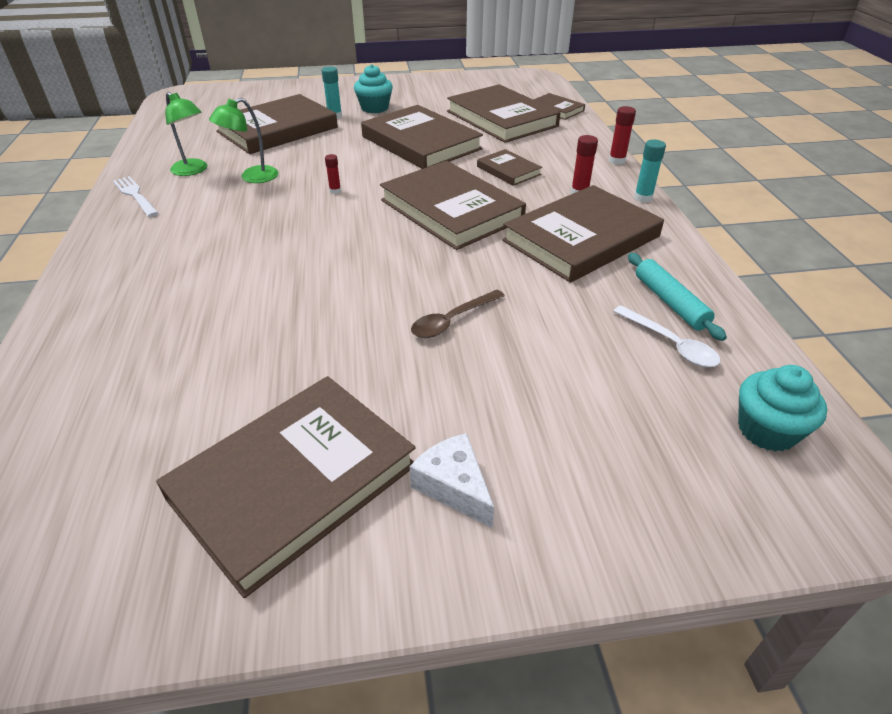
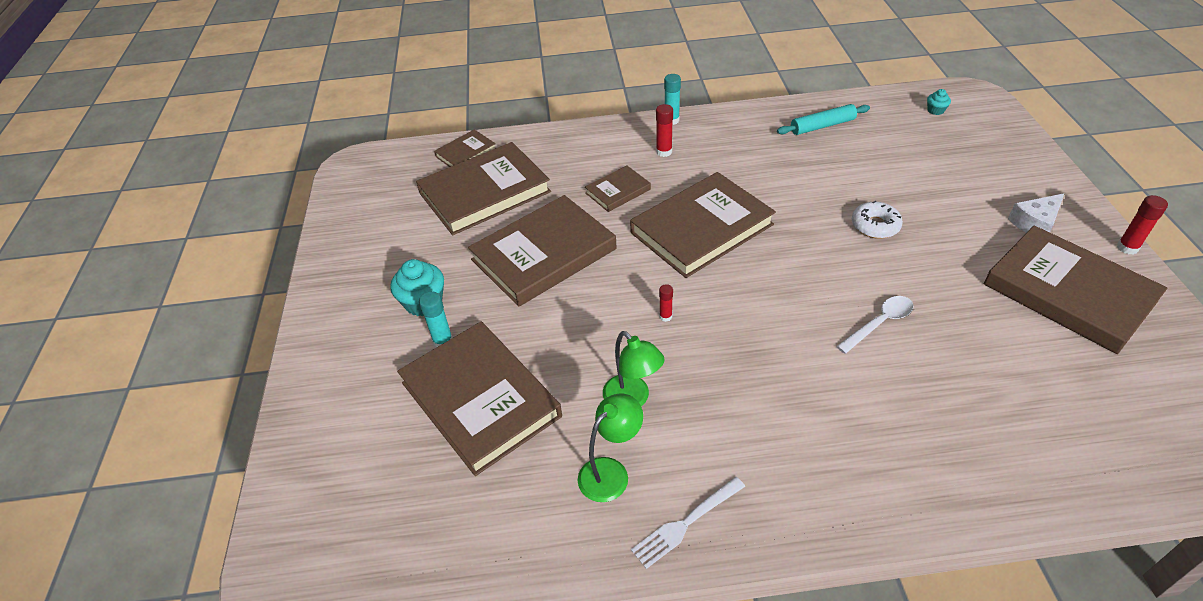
camera: 85 degrees left, 5 degrees up
brown spoon [411,290,505,338] -> white donut [852,201,903,239]
brown book [502,185,664,283] -> none
red glue stick [609,106,636,165] -> red glue stick moved to [1117,195,1168,255]
white spoon [613,305,720,367] -> white spoon moved to [836,296,913,354]
turquoise cupcake [738,365,827,452] -> turquoise cupcake [927,89,951,115], size x0.53

